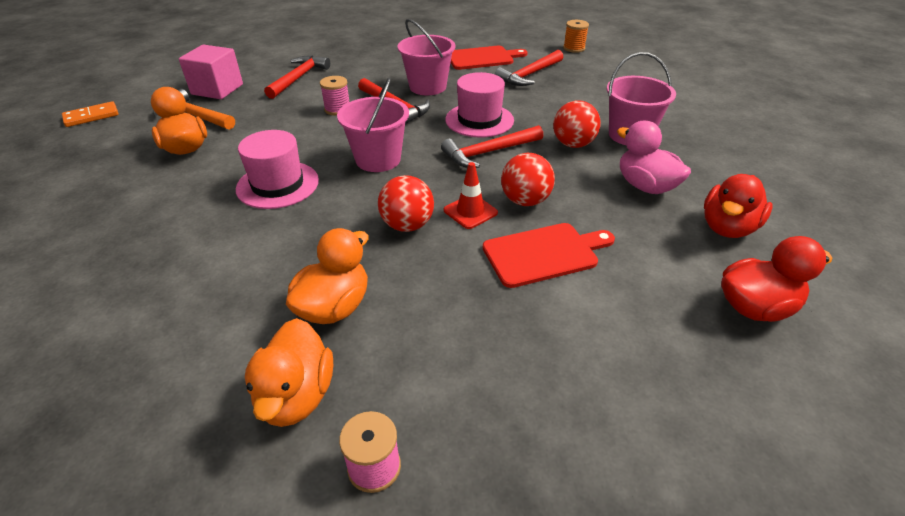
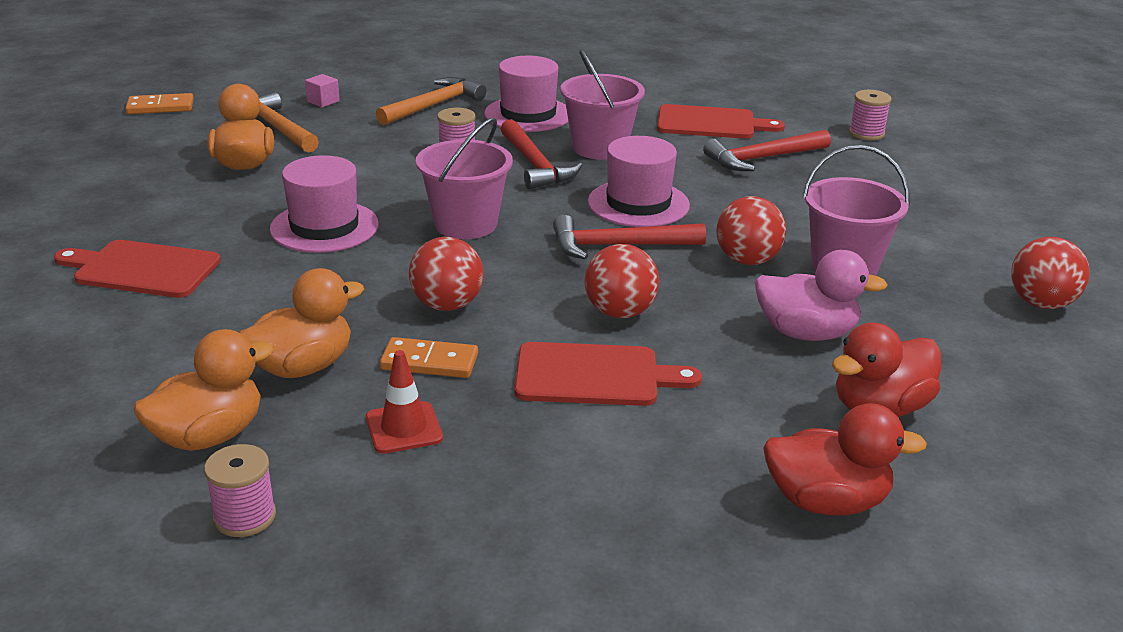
camera: 20 degrees right, 10 degrees down
pink cube [179,45,243,99] -> pink cube [305,74,340,107], size x0.46
orange duck [245,318,333,427] -> orange duck turned 150 degrees counterclockwise [134,329,274,451]
red hammer [264,55,330,99] -> orange hammer [376,77,486,125]
red traffic cone [444,162,498,229] -> red traffic cone moved to [366,350,443,454]
orange spool [563,20,589,53] -> pink spool [849,90,891,140]
pink duck [617,120,691,194] -> pink duck turned 120 degrees clockwise [755,250,888,341]
none -> red cutting board [54,240,221,298]
none -> orange domino [380,337,478,378]
none -> pink hat [484,56,569,132]
none -> red ball [1011,237,1090,309]

